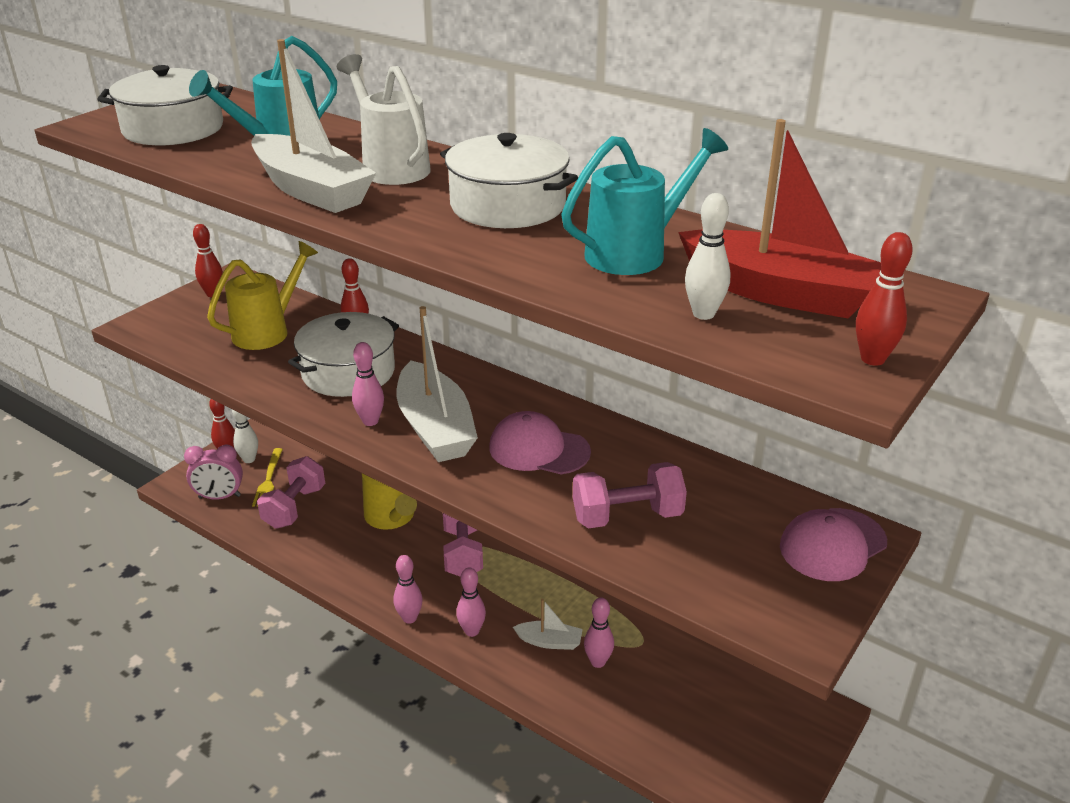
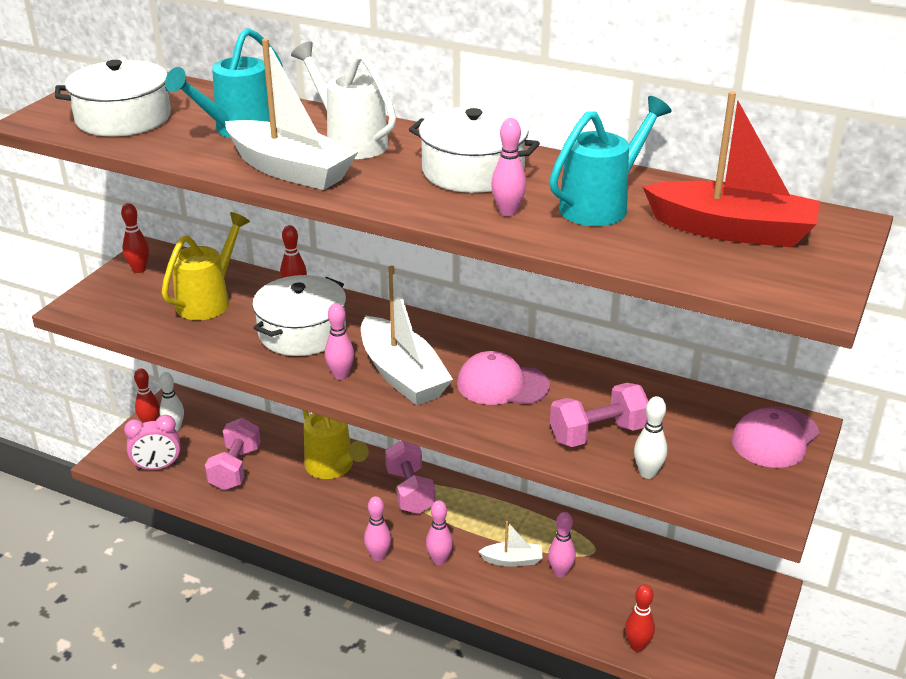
camera: 10 degrees left, 0 degrees up
yellow fork [252,448,283,507] -> none
white bowling pin [685,193,730,320] -> white bowling pin moved to [634,396,667,479]
red bowling pin [856,232,913,366] -> red bowling pin moved to [625,584,655,652]
none -> pink bowling pin [491,118,526,216]

